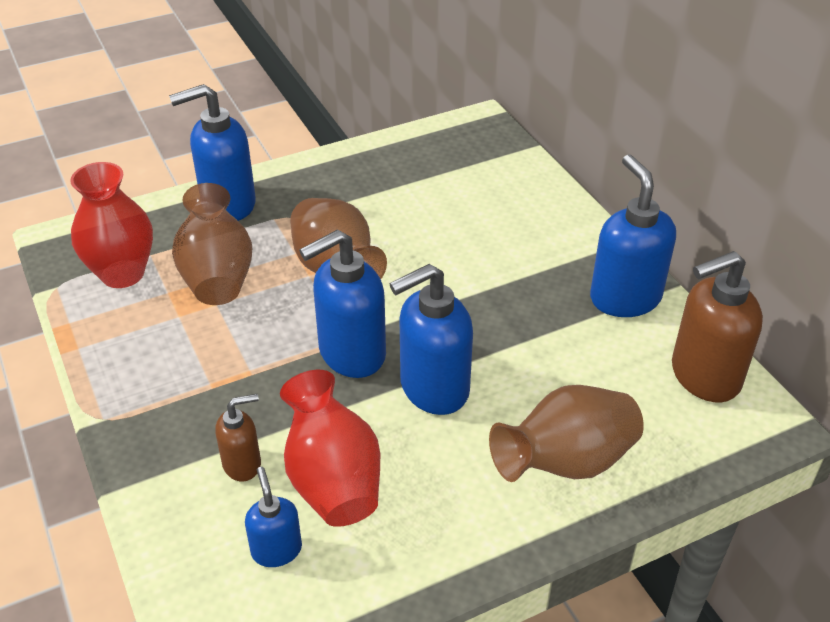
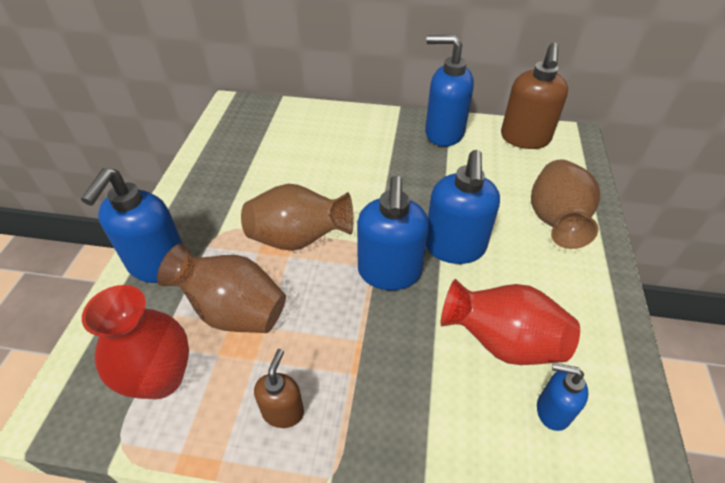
camera: 55 degrees left, 5 degrees up
brown soap dispenser [215,394,261,481] -> brown soap dispenser moved to [254,349,304,428]

